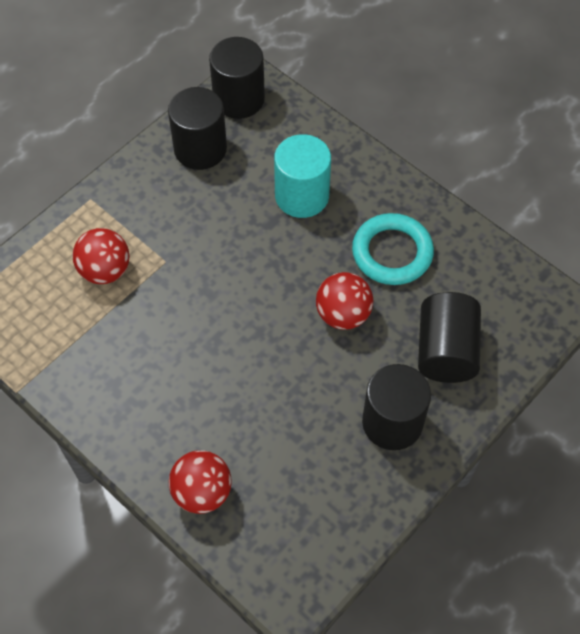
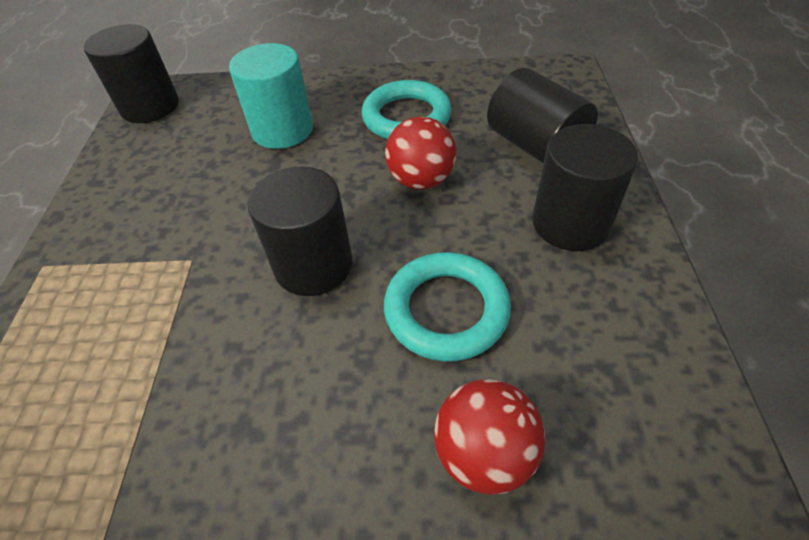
camera: 40 degrees left, 10 degrees down
red ball [72,228,129,284] -> none
black cylinder [168,87,227,170] -> black cylinder moved to [248,167,353,296]
none -> turquoise ring [384,252,511,362]

